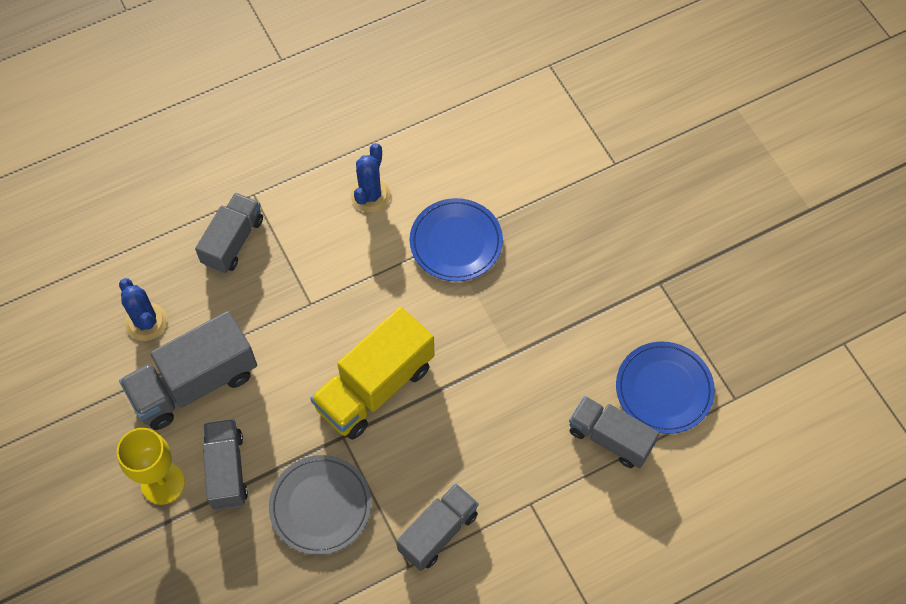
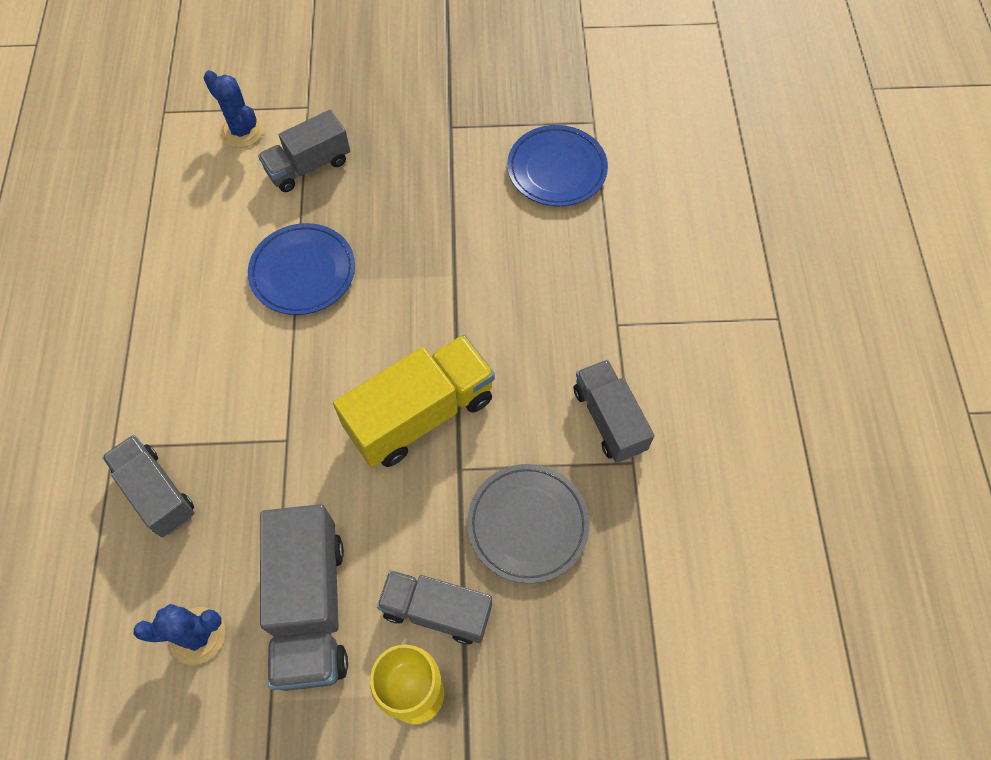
camera: 65 degrees left, 0 degrees up
yellow truck [310,307,435,440] -> yellow truck turned 105 degrees counterclockwise [333,335,495,467]
blue cactus [351,143,391,212] -> blue cactus moved to [204,70,264,148]
grey truck [569,396,659,468] -> grey truck moved to [258,110,350,192]

